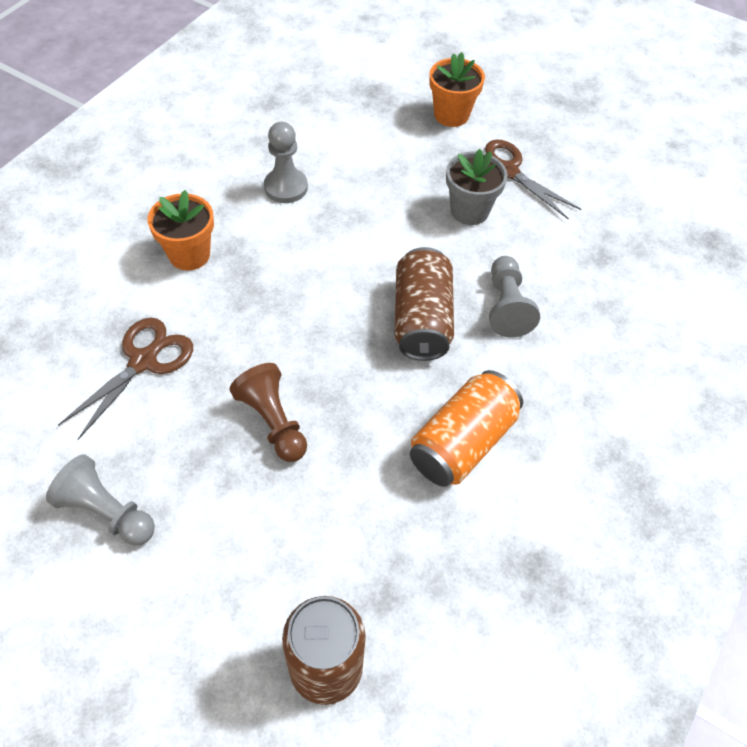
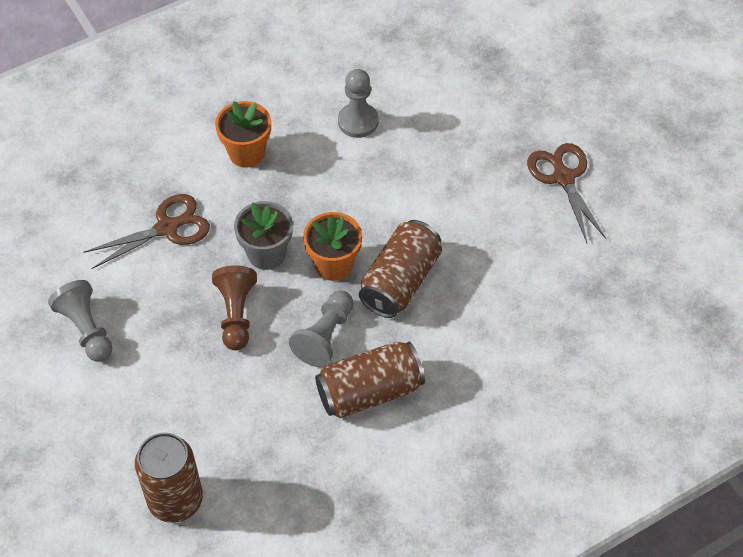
camera: 30 degrees right, 0 degrees up
orange can [410,370,523,487] -> brown can [315,342,425,418]
orange flower pot [429,52,485,127] -> orange flower pot moved to [303,212,362,281]
grey flower pot [446,149,508,225] -> grey flower pot moved to [234,201,293,270]
grey pawn [489,256,540,337] -> grey pawn moved to [289,291,354,367]

